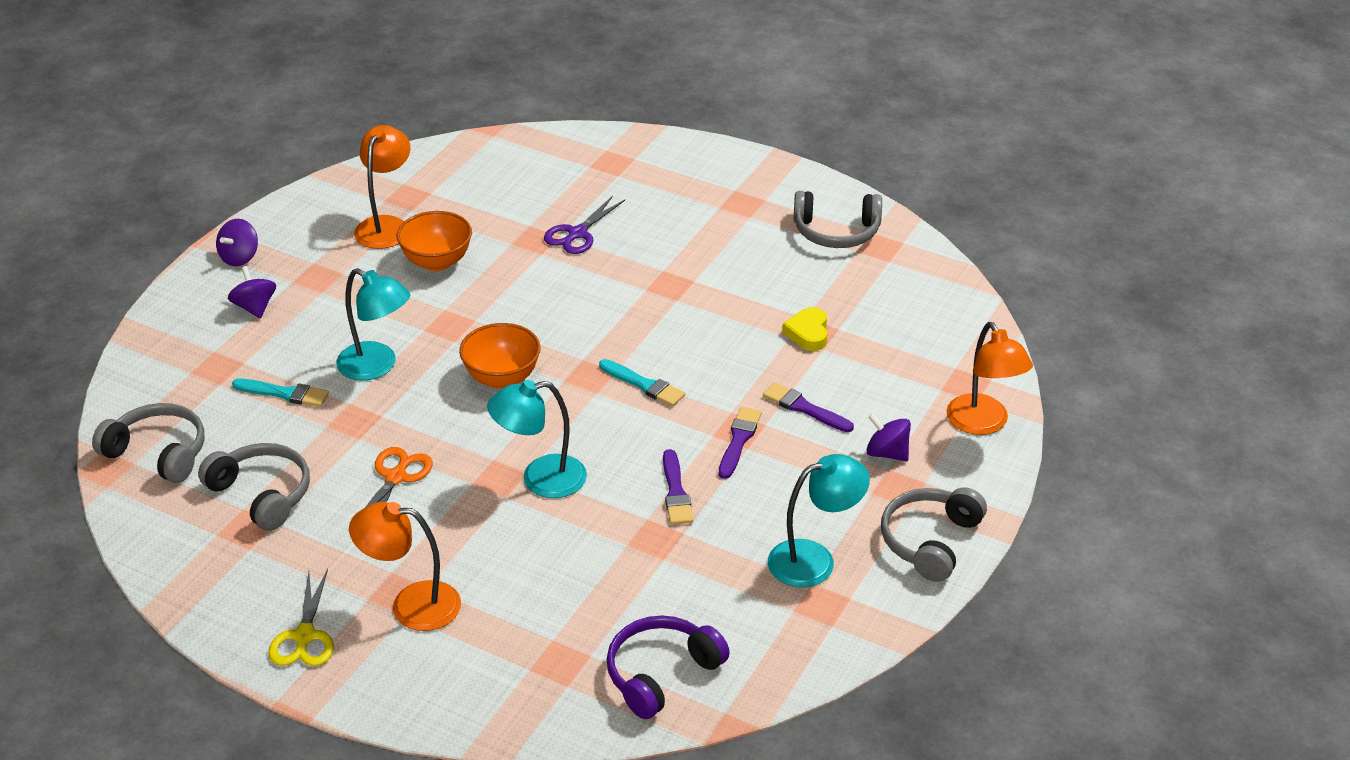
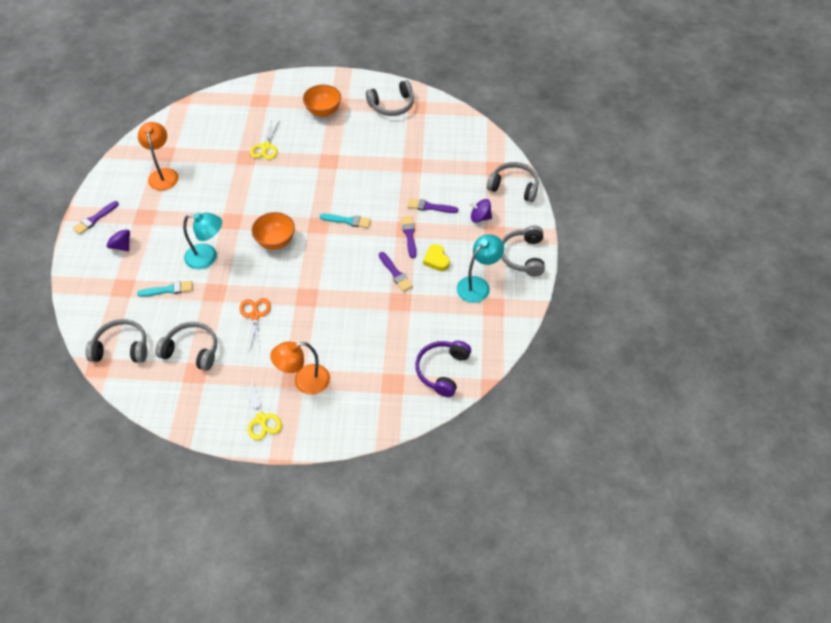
camera: 25 degrees left, 15 degrees up
purple spinning top [216,219,258,266] -> purple brush [73,201,119,235]
orange bowl [396,211,472,271] -> orange bowl moved to [303,84,341,117]
turquoise lamp [487,380,587,498] -> none
purple scissors [544,196,625,254] -> yellow scissors [250,120,280,160]
yellow heart [782,307,827,351] -> yellow heart moved to [423,244,450,271]
orange lamp [946,322,1033,435] -> grey headphones [487,162,539,202]

